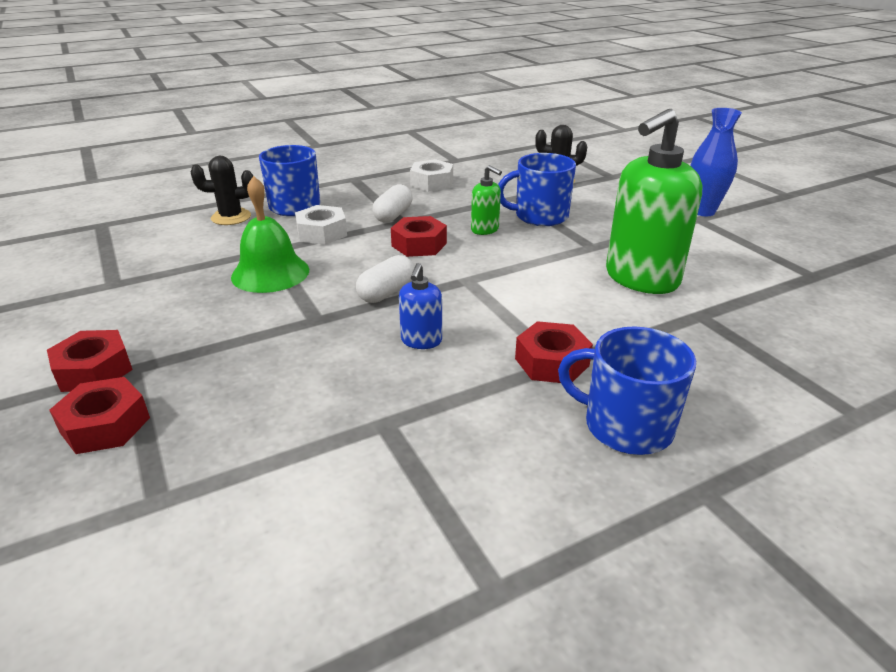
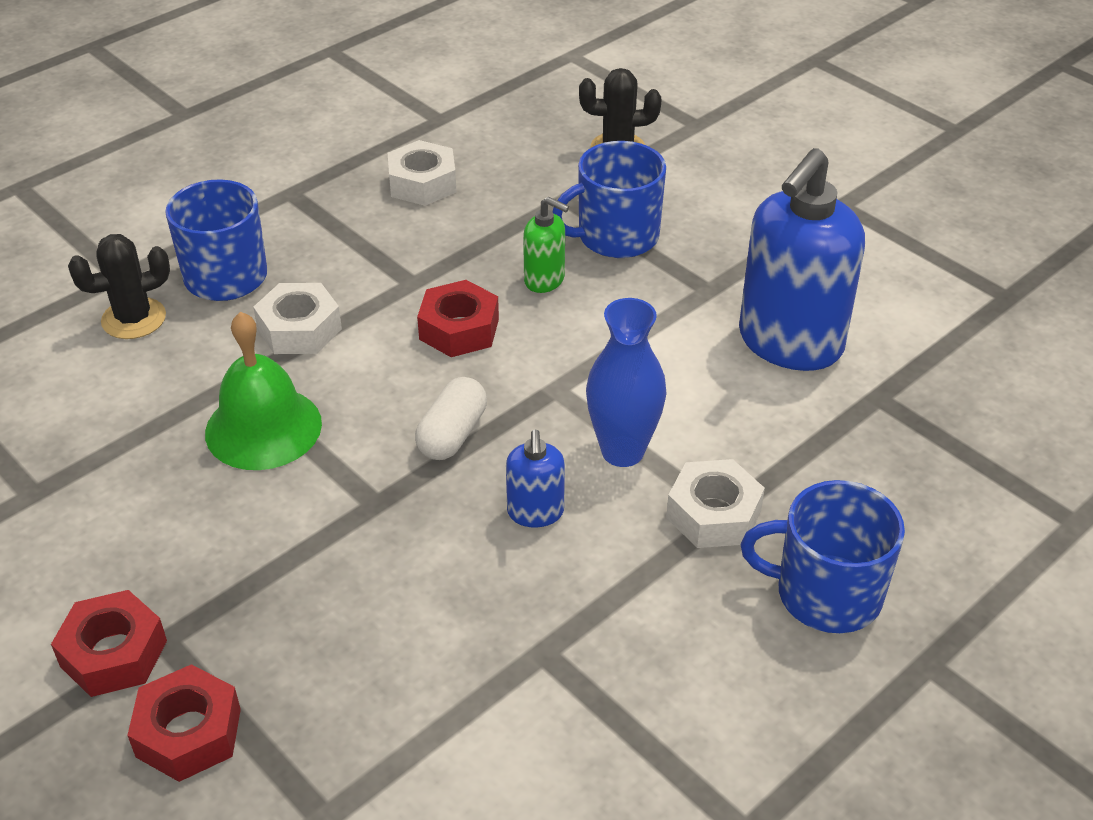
camera: 15 degrees left, 10 degrees up
white capsule [373,184,413,223] -> none
red nut [515,321,593,383] -> white nut [666,459,765,548]
green soap dispenser [606,109,703,294] -> blue soap dispenser [739,148,865,371]
blue vase [690,108,742,216] -> blue vase moved to [586,298,667,467]

